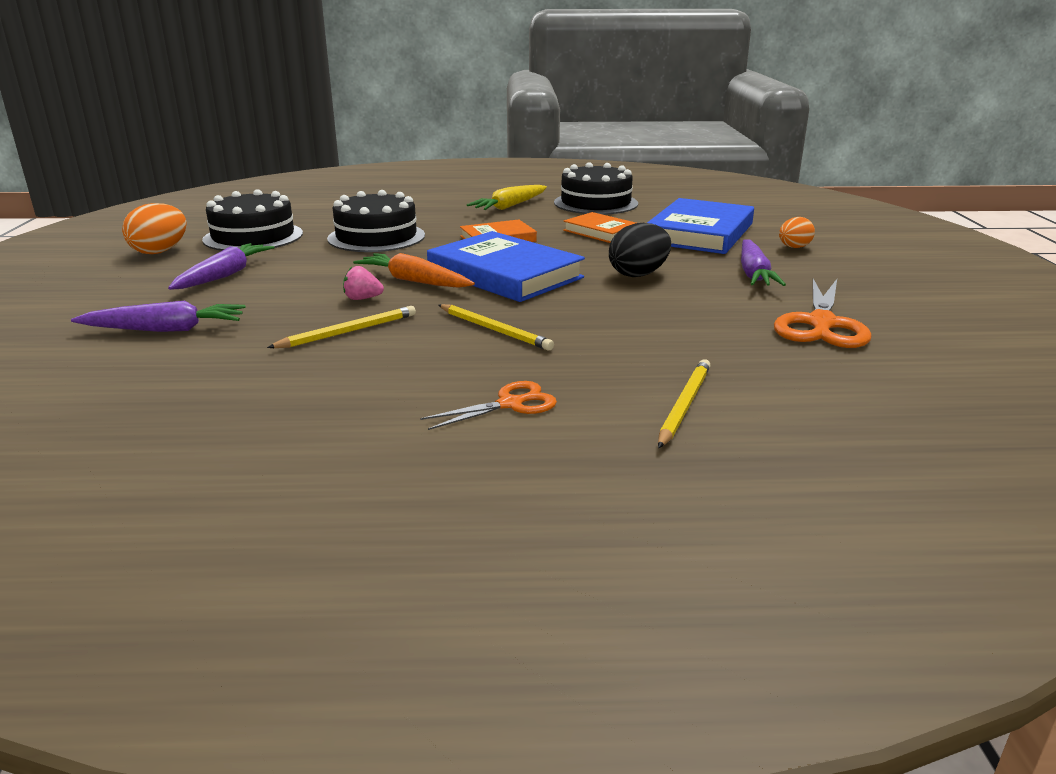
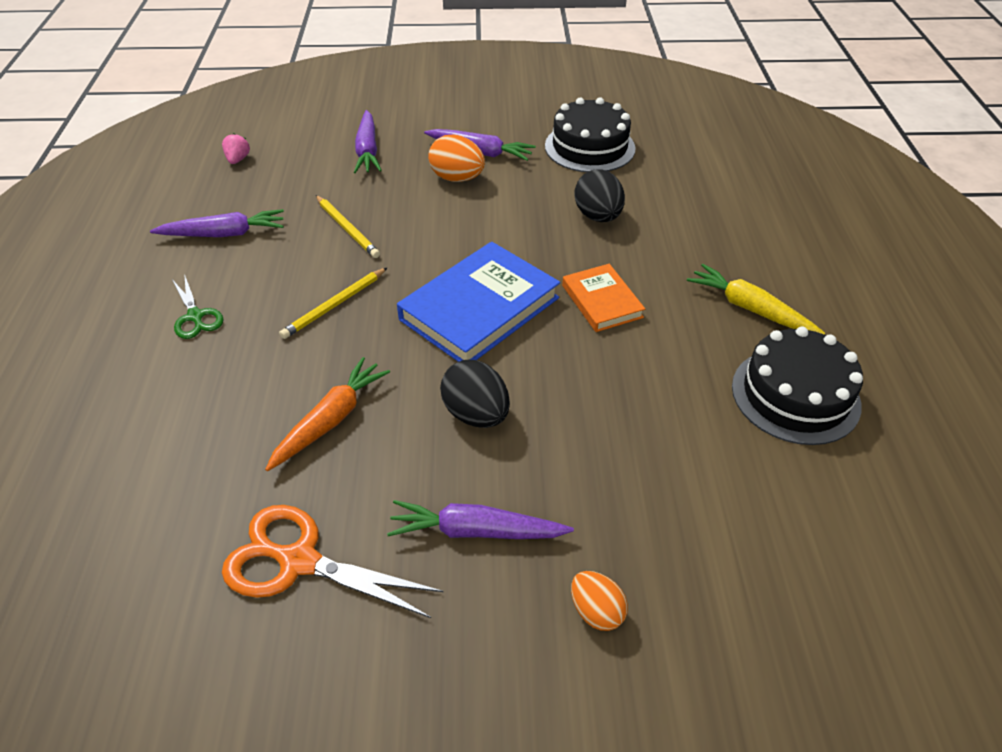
camera: 90 degrees right, 20 degrees up
orange egg [122,203,187,254] -> orange egg moved to [428,134,485,182]
black cake [327,190,425,252] -> black egg [574,169,625,222]
pink strawberry [343,266,384,300] -> pink strawberry moved to [222,133,250,164]
orange carrot [353,253,475,288] -> orange carrot moved to [265,357,390,471]
orange scissors [420,381,557,430] -> green scissors [173,274,223,339]
orange book [563,212,636,243] -> none
blue book [647,198,754,254] -> none
yellow pencil [658,359,711,448] -> none
none -> purple carrot [150,209,284,237]

